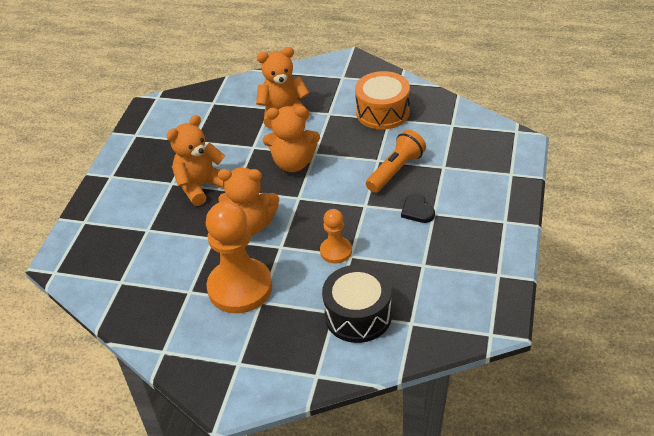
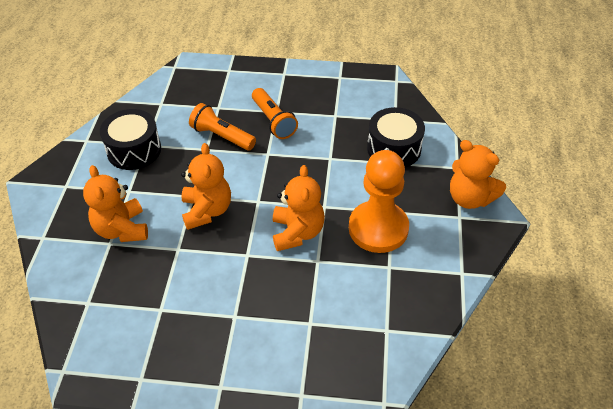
camera: 100 degrees left, 5 degrees up
orange teddy bear [167,115,225,206] -> orange teddy bear moved to [450,140,506,209]
orange pawn [320,209,352,264] -> none
orange drum [355,71,410,130] -> black drum [100,109,161,170]
black heart [401,194,435,223] -> orange flashlight [252,88,298,139]

